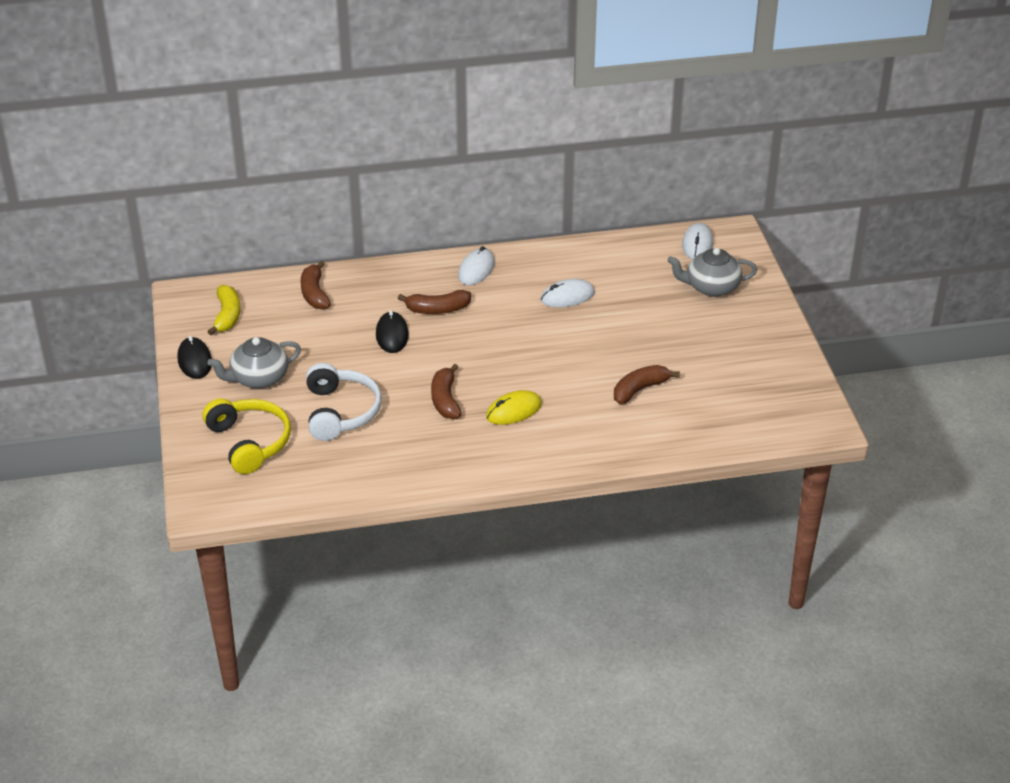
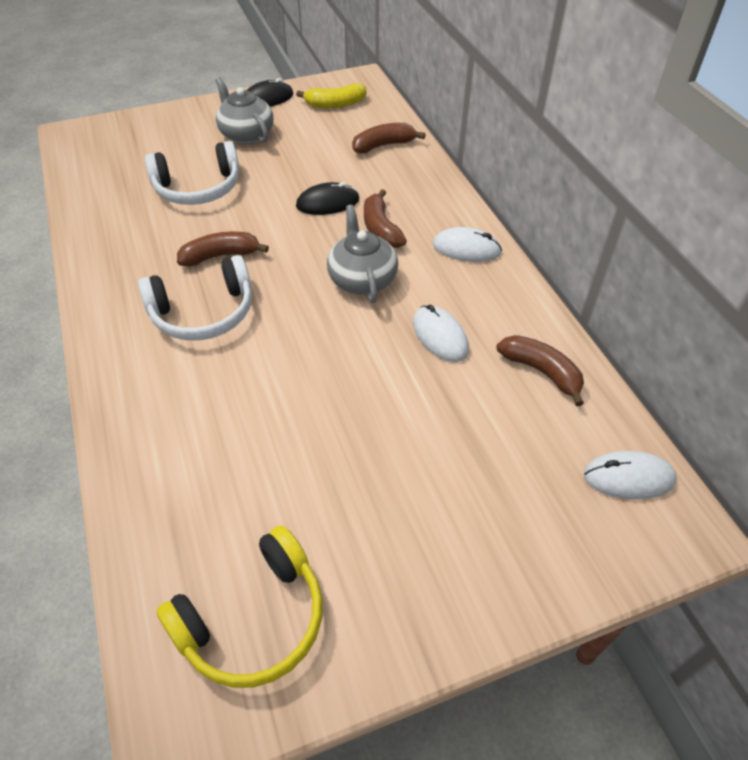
camera: 80 degrees right, 10 degrees up
yellow headphones [203,398,291,474] -> yellow headphones moved to [156,525,323,688]
yellow mouse [486,390,542,425] -> white headphones [138,255,252,341]
brown banana [614,365,680,404] -> brown banana moved to [497,335,584,406]
grey teapot [667,248,757,297] -> grey teapot moved to [327,205,398,303]

